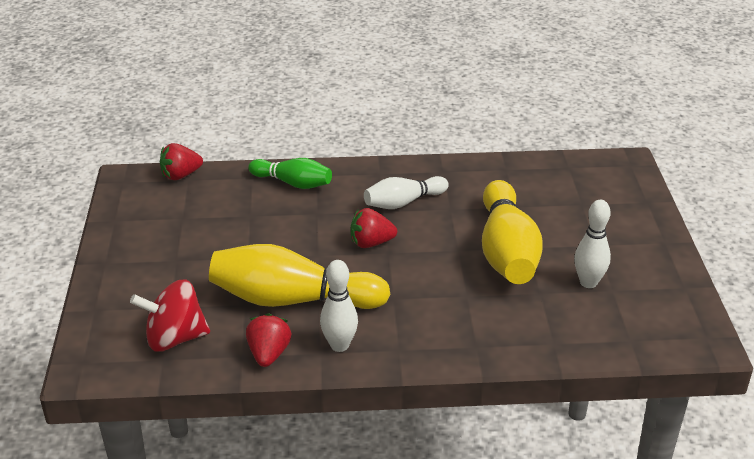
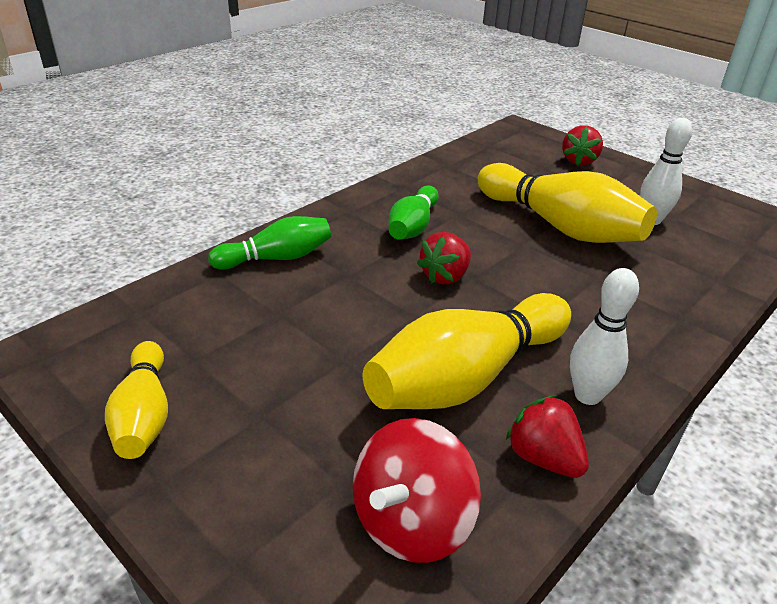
camera: 45 degrees left, 0 degrees up
red strawberry [160,143,203,180] -> red strawberry moved to [562,125,603,166]
white bowling pin [364,176,449,209] -> green bowling pin [388,186,439,239]
none -> yellow bowling pin [105,341,168,459]

